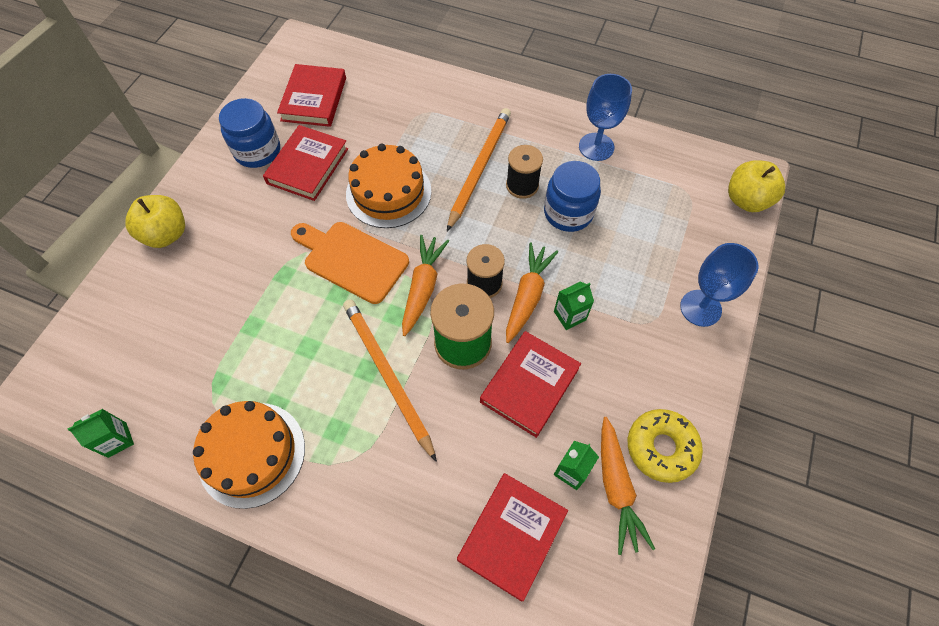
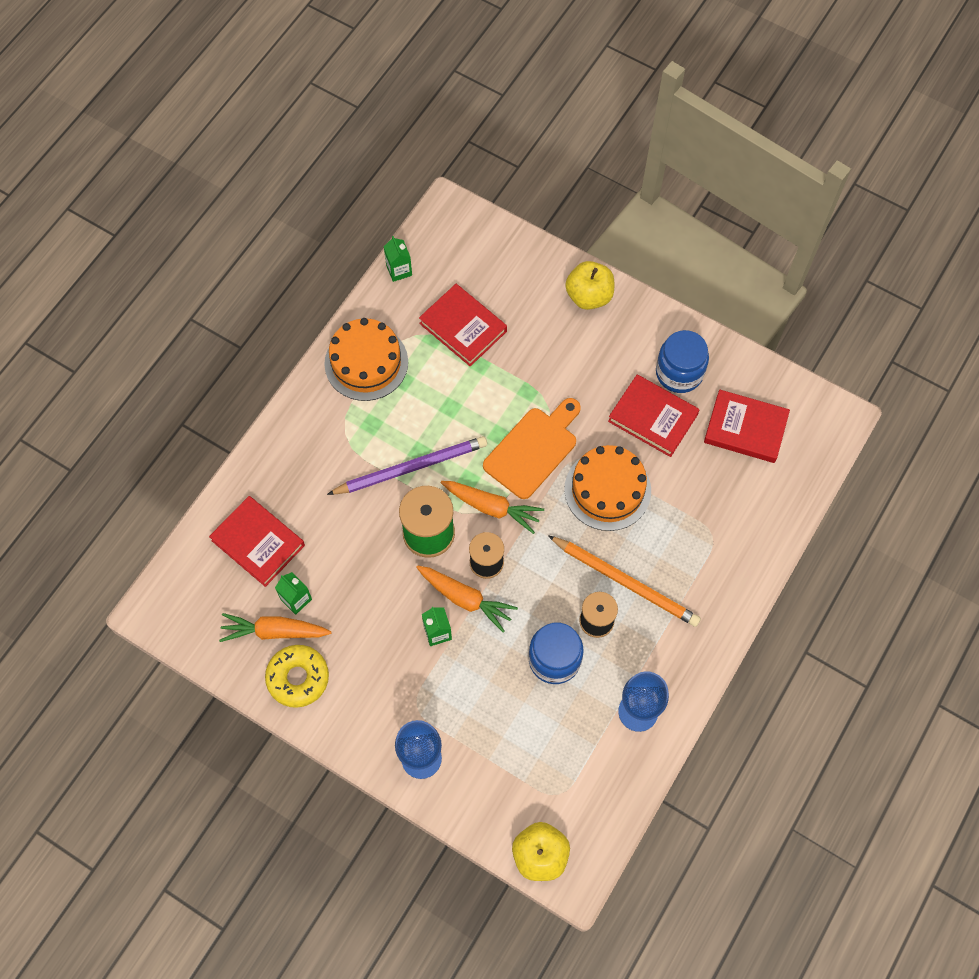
camera: 100 degrees right, 5 degrees up
orange pencil [343,299,437,462] -> purple pencil [327,436,487,495]
red book [480,331,581,438] -> red book moved to [419,284,507,366]

